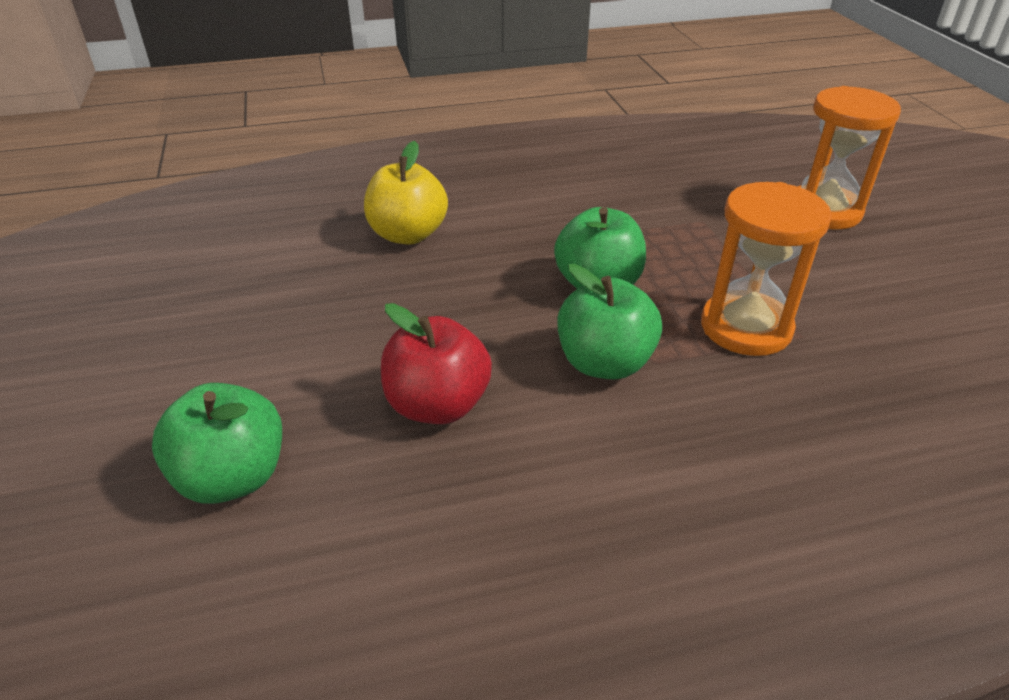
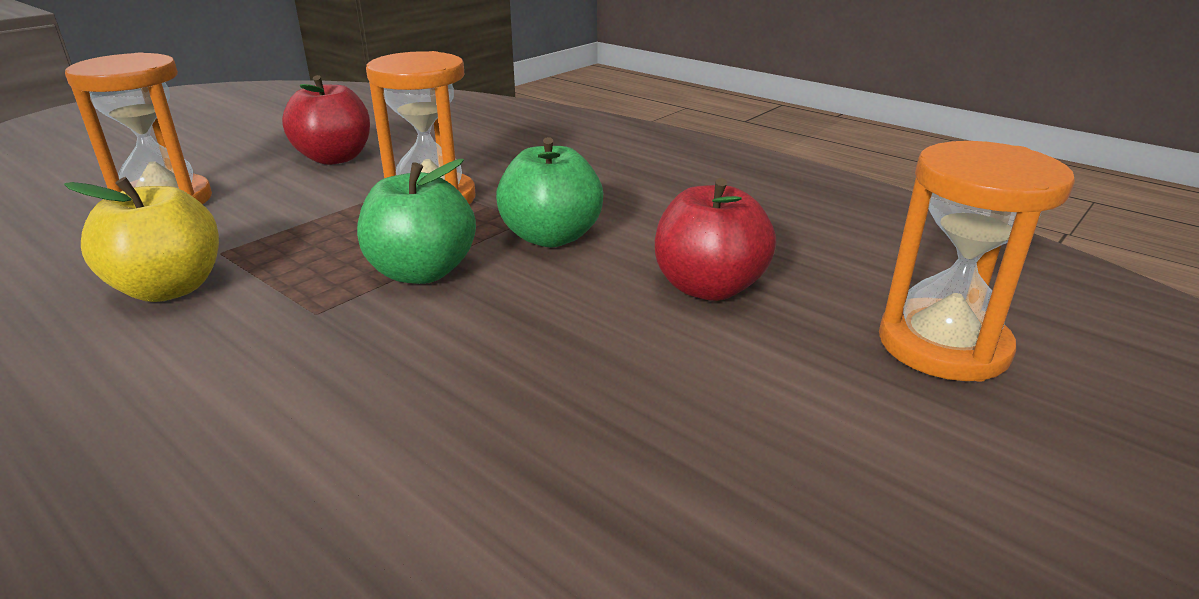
camera: 125 degrees left, 10 degrees down
green apple [152,383,282,504] -> orange hourglass [879,141,1075,382]
yellow apple [364,141,448,245] -> yellow apple moved to [64,177,219,302]
none -> red apple [282,75,370,165]

